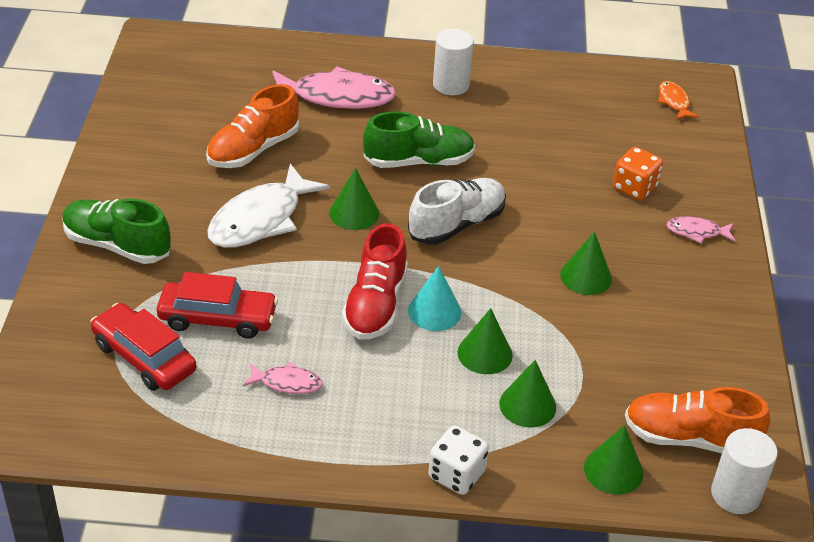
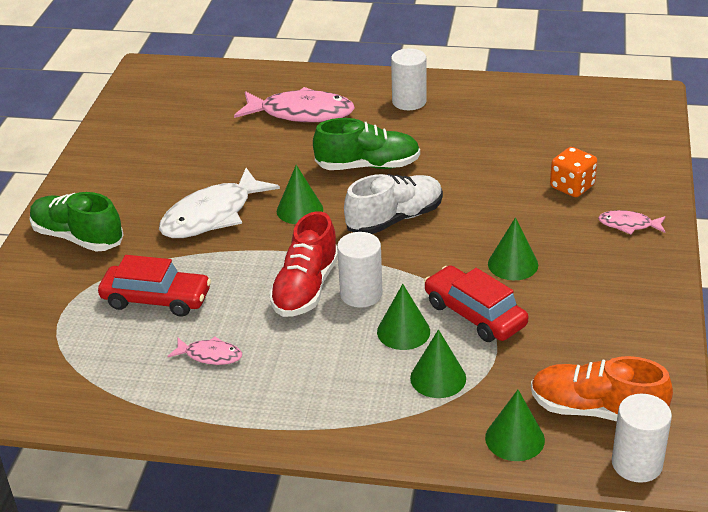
camera: 10 degrees right, 5 degrees down
red car [90,303,197,391] -> red car moved to [424,265,528,342]
orange shoe [206,84,299,168] -> none
turquoise cone [408,266,462,331] -> white cylinder [337,232,383,308]
white dice [428,425,489,495] -> none
orange fish [658,81,699,120] -> none

